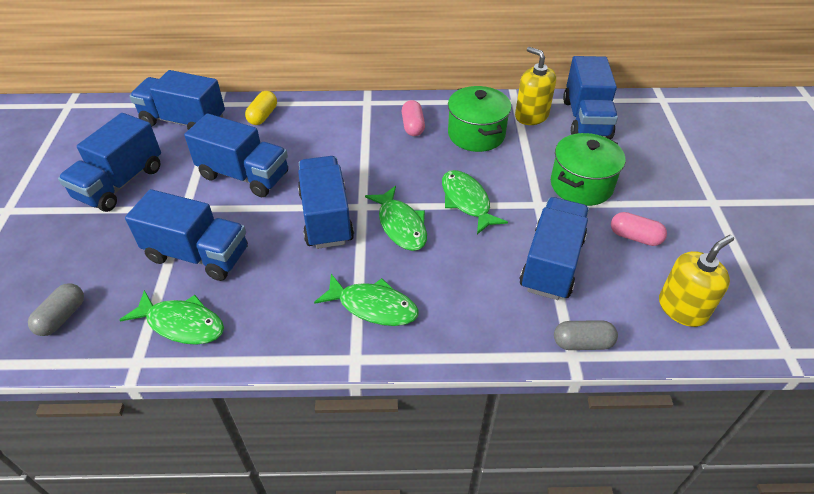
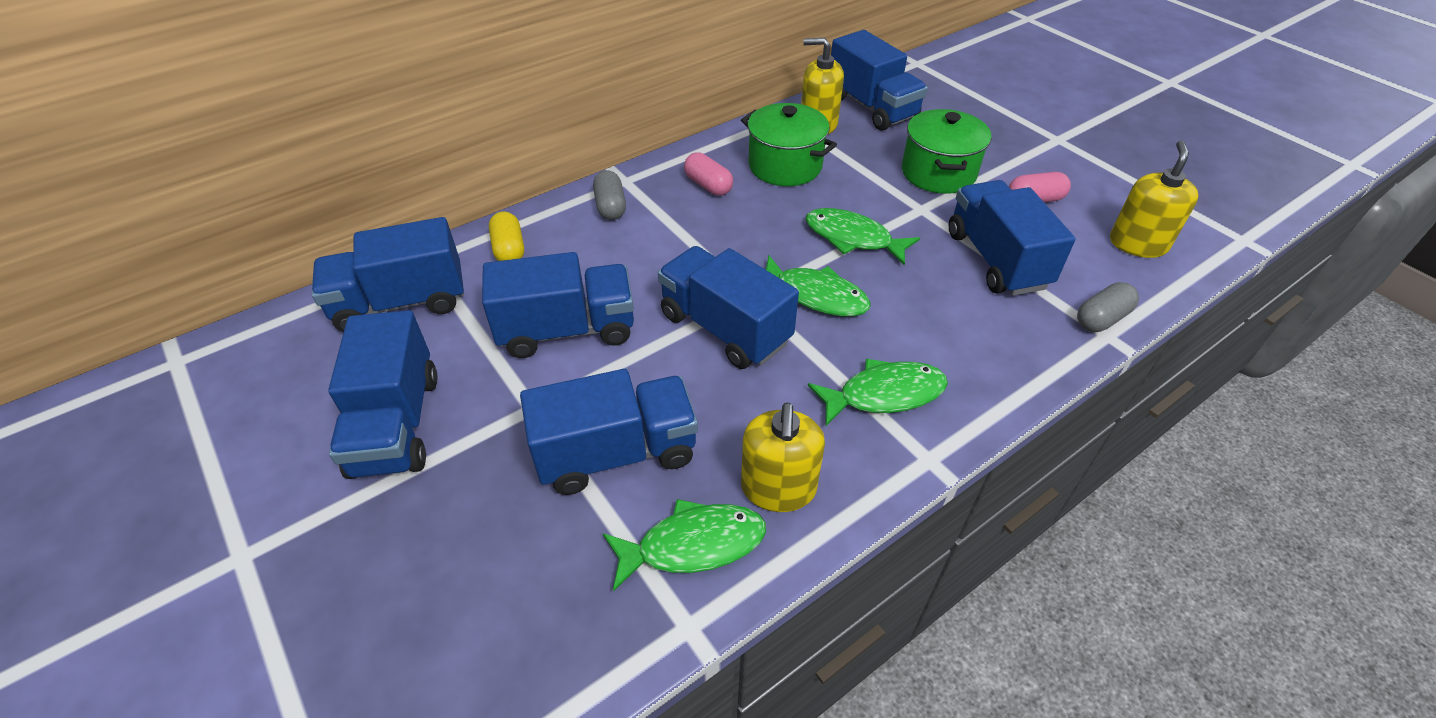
camera: 35 degrees left, 0 degrees up
grey capsule [28,284,84,336] -> grey capsule moved to [593,170,626,220]
none -> yellow soap dispenser [741,403,825,512]

